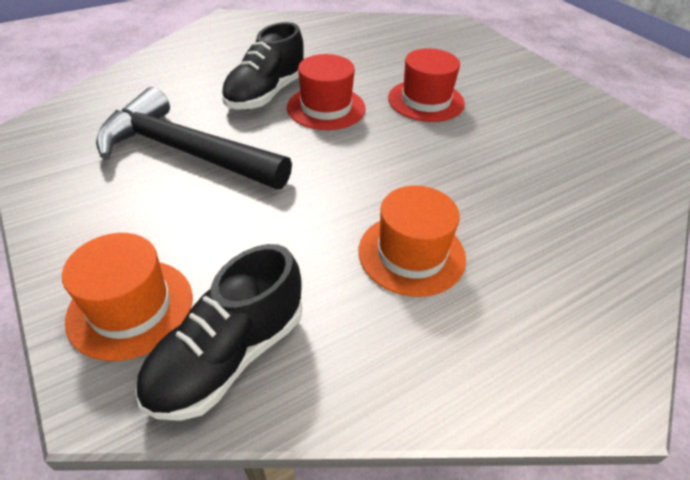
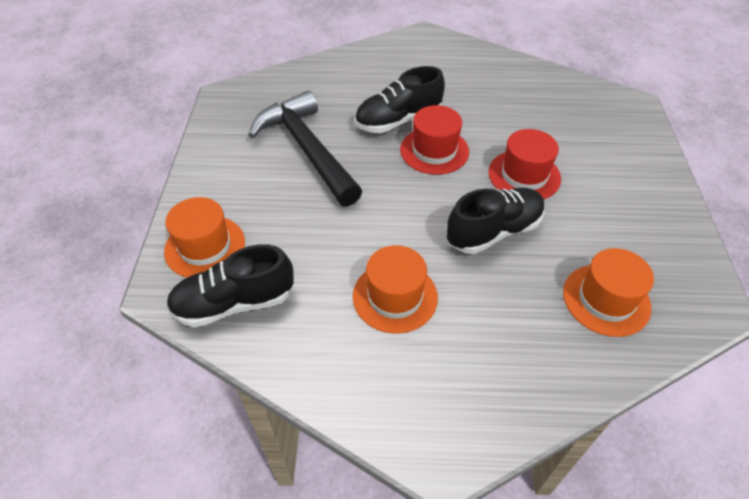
camera: 35 degrees right, 5 degrees up
none -> black shoe [447,188,545,254]
none -> orange hat [563,248,654,337]

